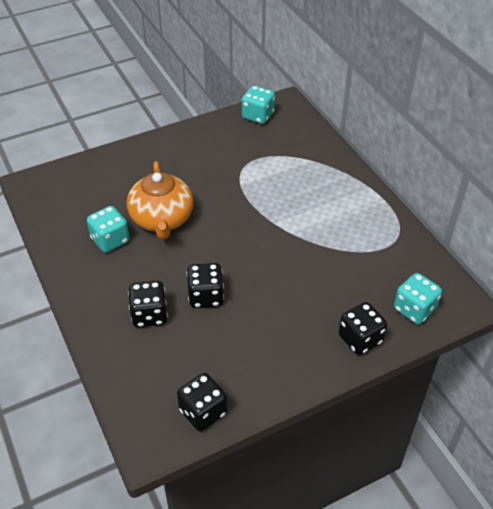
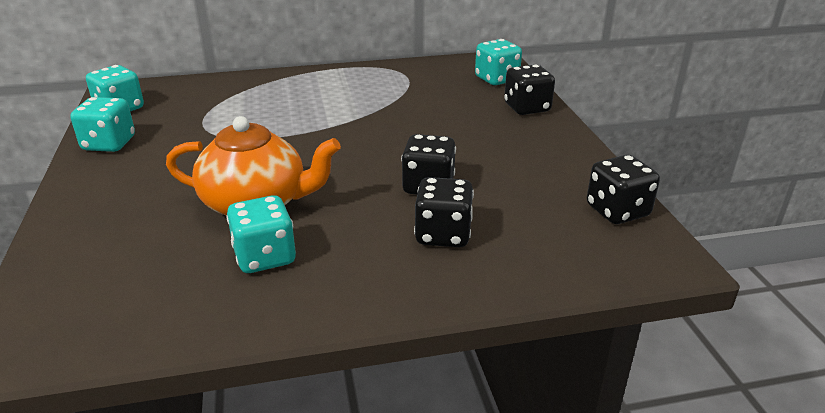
camera: 75 degrees left, 15 degrees down
none -> turquoise dice [71,97,135,152]

